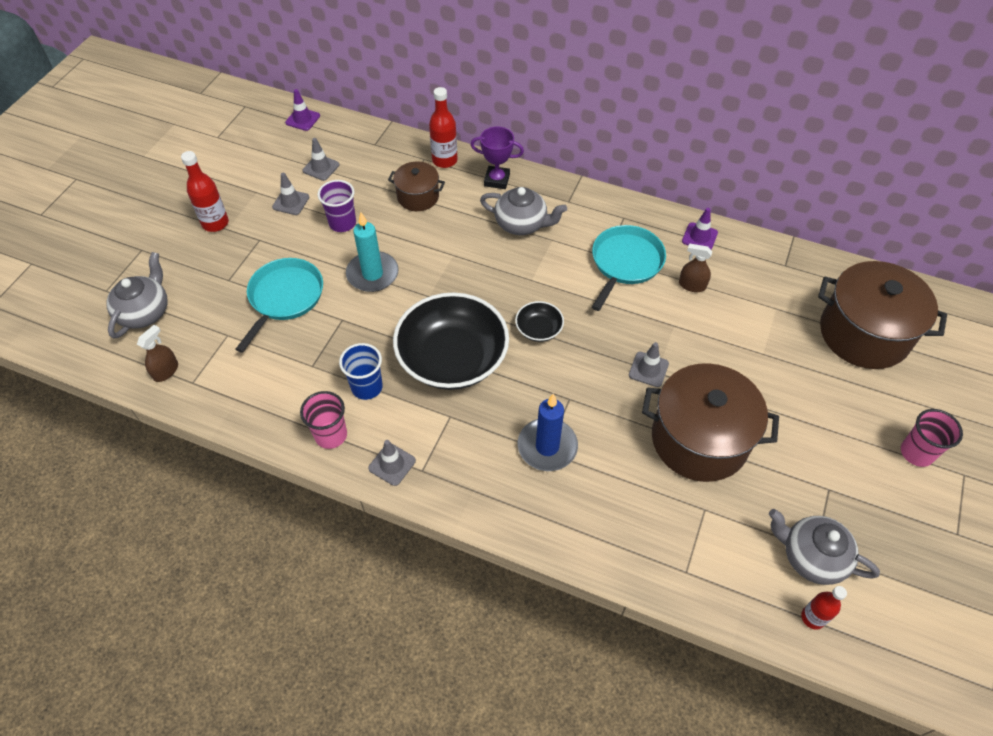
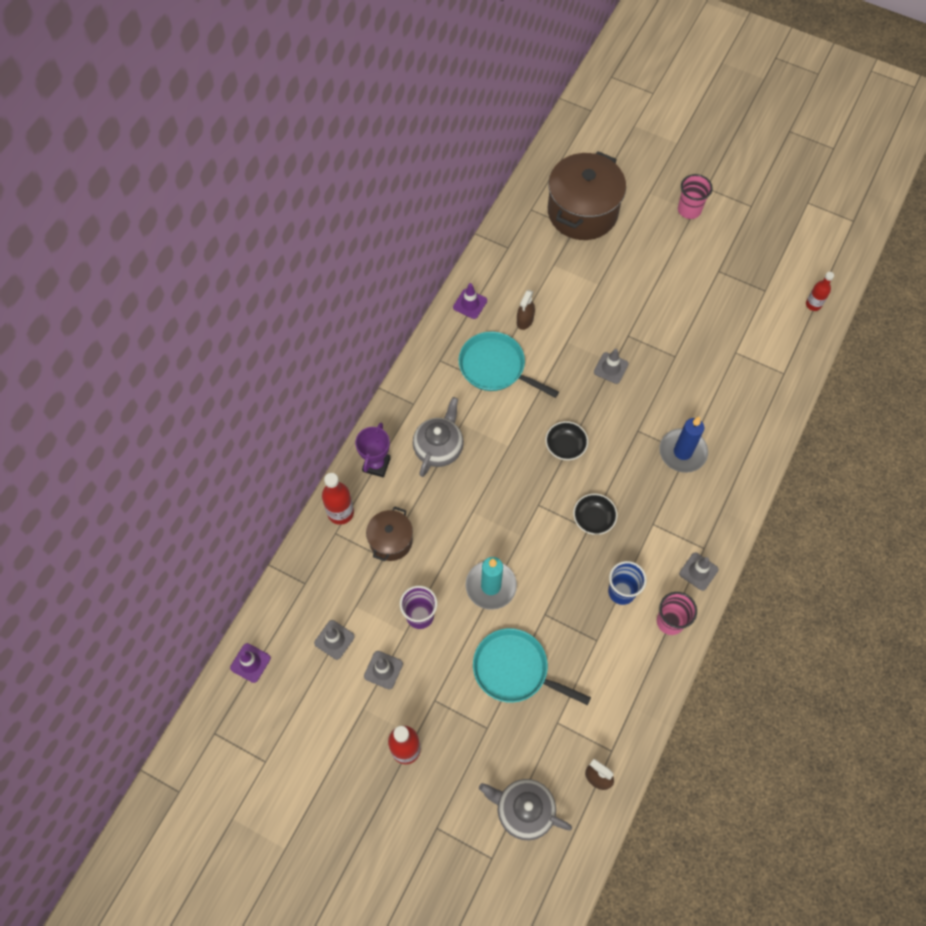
camera: 85 degrees left, 10 degrees up
black bowl [393,292,509,390] -> black bowl [573,494,617,535], size x0.44
brown pot [642,363,779,482] -> none
grey teapot [769,509,880,585] -> none

